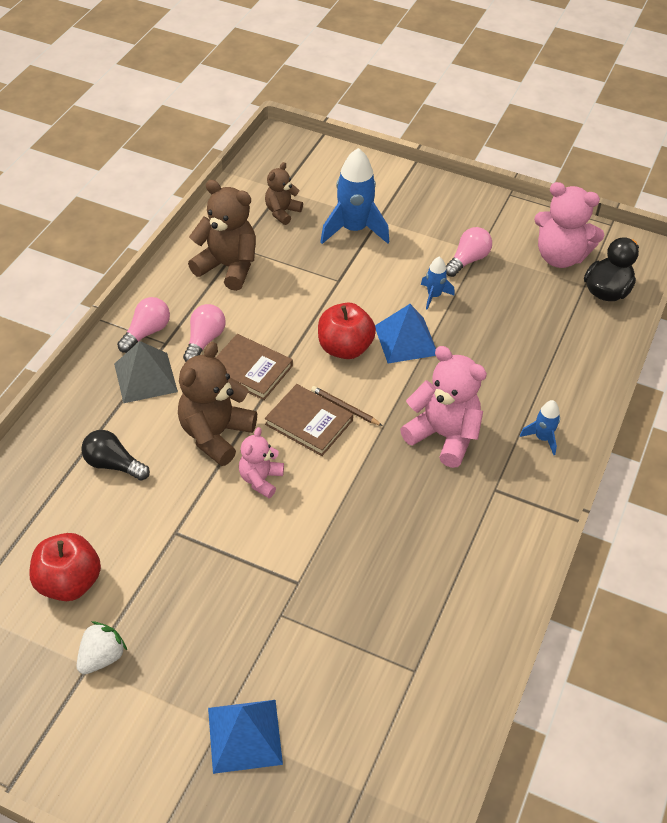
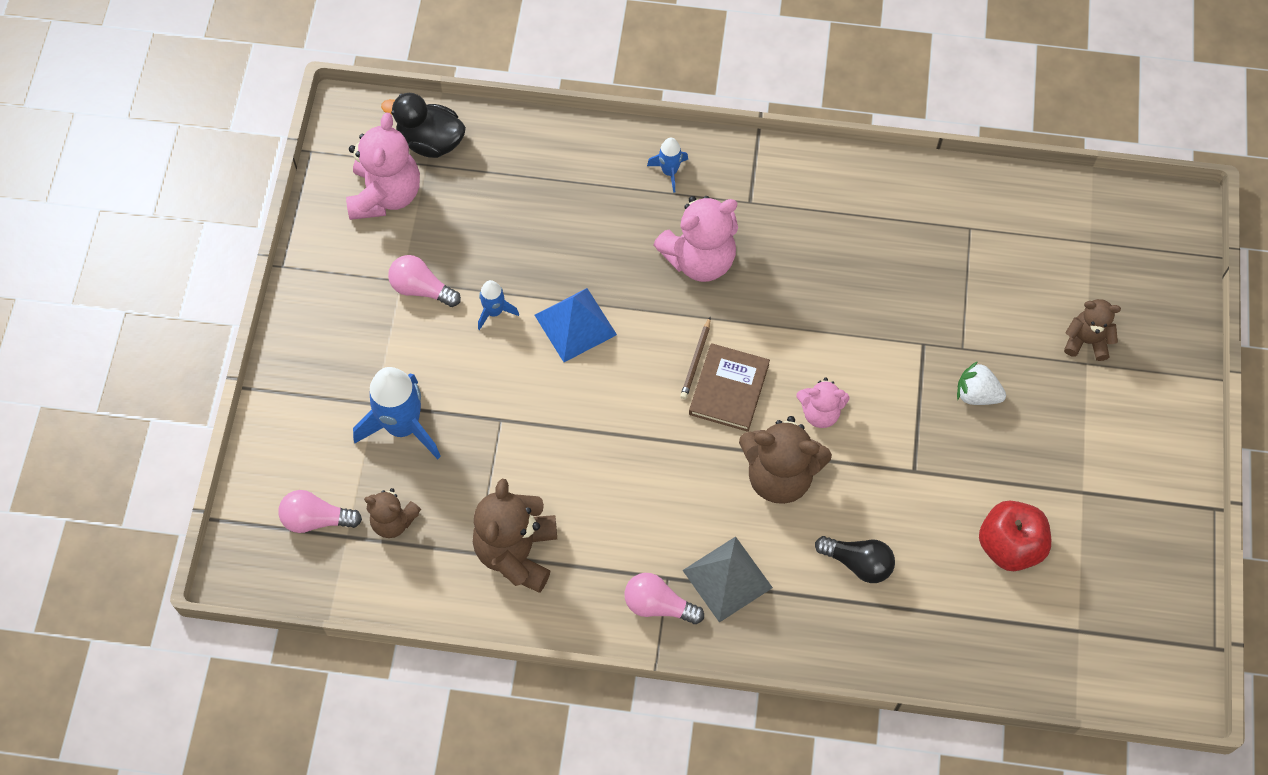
camera: 105 degrees left, 15 degrees up
white strawberry [77,621,127,674] -> white strawberry moved to [957,361,1006,405]
black light bulb [81,430,150,481] -> black light bulb turned 75 degrees counterclockwise [815,536,895,583]
pink light bulb [183,304,226,362] -> pink light bulb moved to [278,490,362,533]
blue pyramid [208,700,283,774] -> brown teddy bear [1064,299,1121,361]
brown book [216,334,293,400] -> none
red apple [318,303,376,359] -> none
pink teddy bear [400,346,487,468] -> pink teddy bear turned 135 degrees counterclockwise [653,196,738,282]

